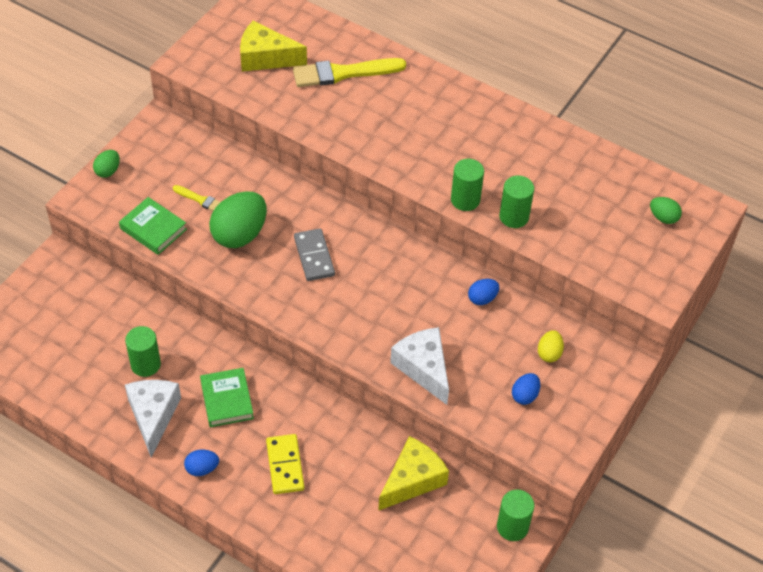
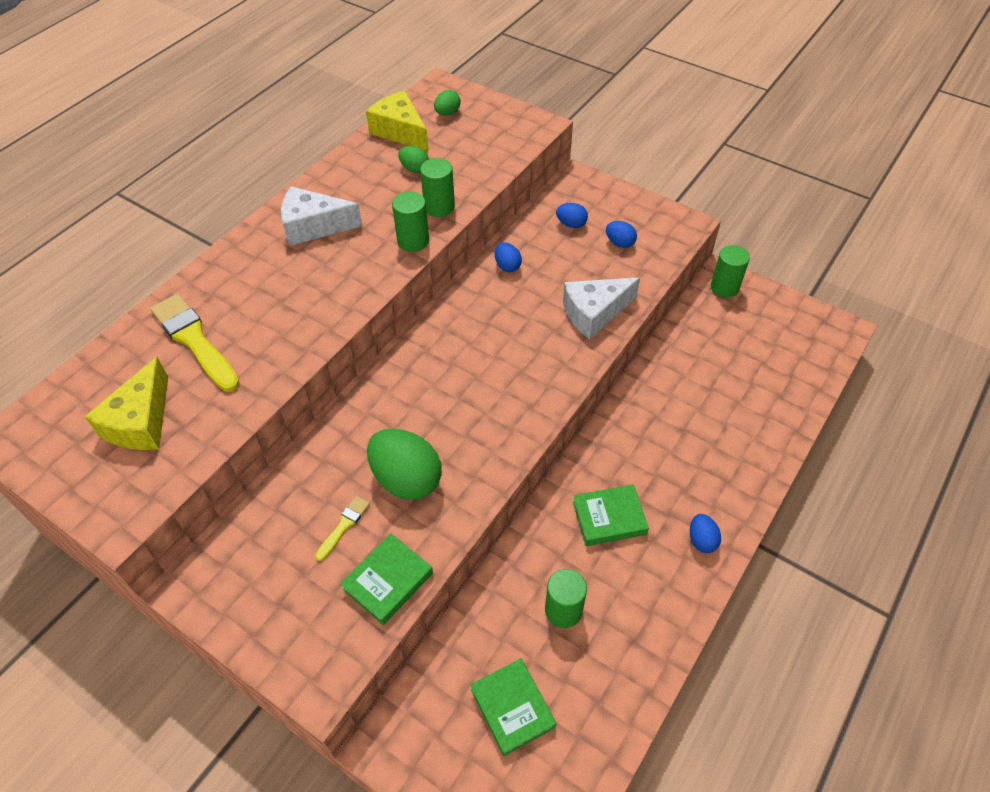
camera: 85 degrees left, 0 degrees up
green egg [93,150,120,178] -> green egg moved to [398,146,429,173]
white cheese [125,380,181,457] -> white cheese moved to [281,186,362,246]
yellow domino [266,434,304,494] -> none
yellow brush [293,58,406,87] -> yellow brush turned 150 degrees clockwise [150,294,240,392]
grey domino [294,228,335,281] -> none
yellow cheese [378,436,449,511] -> yellow cheese moved to [366,91,429,152]
yellow egg [538,330,564,362] -> blue egg [556,203,588,228]
none -> green book [470,658,556,756]

